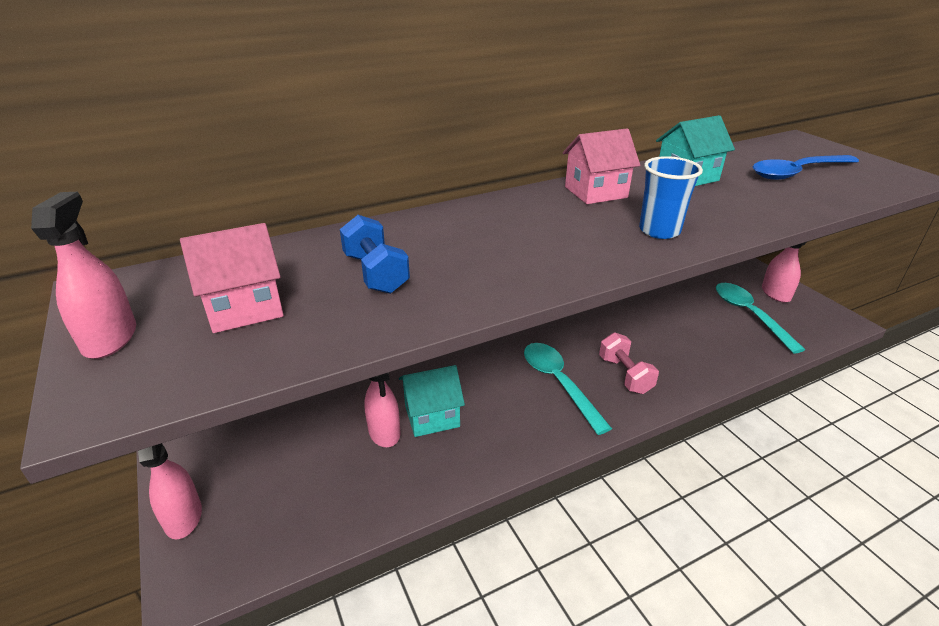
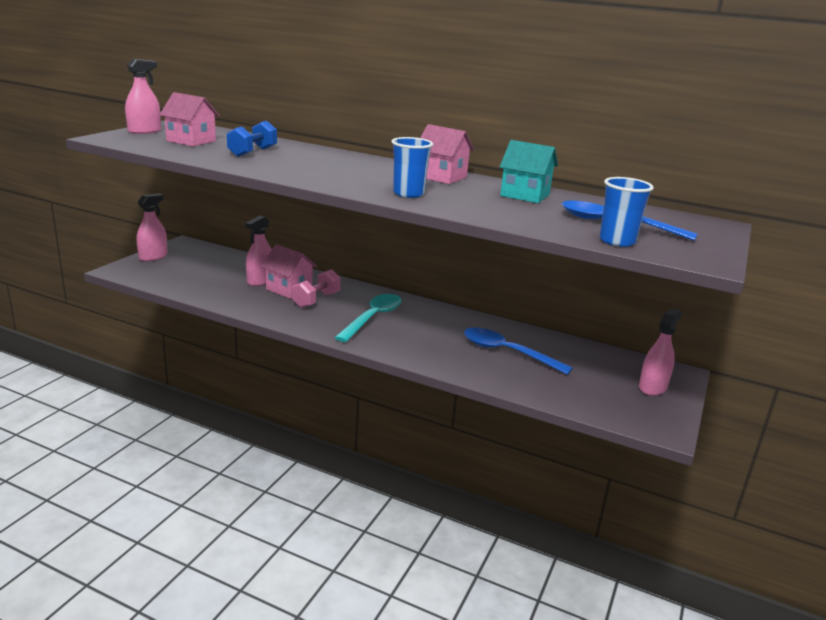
camera: 50 degrees right, 10 degrees down
turquoise house [399,365,465,437] -> pink house [261,244,317,299]
pink dumbbell [599,332,659,394] -> pink dumbbell moved to [292,269,341,308]
turquoise spoon [716,283,805,354] -> none
none -> blue spoon [464,328,573,375]
none -> blue cup [599,177,654,247]

